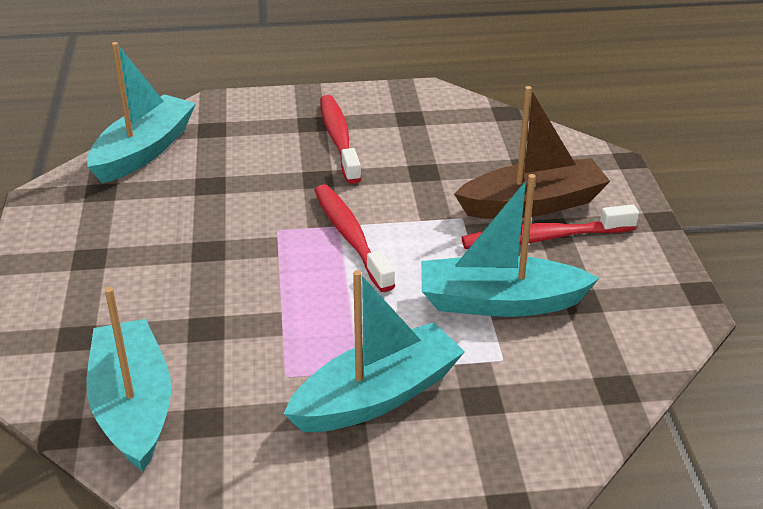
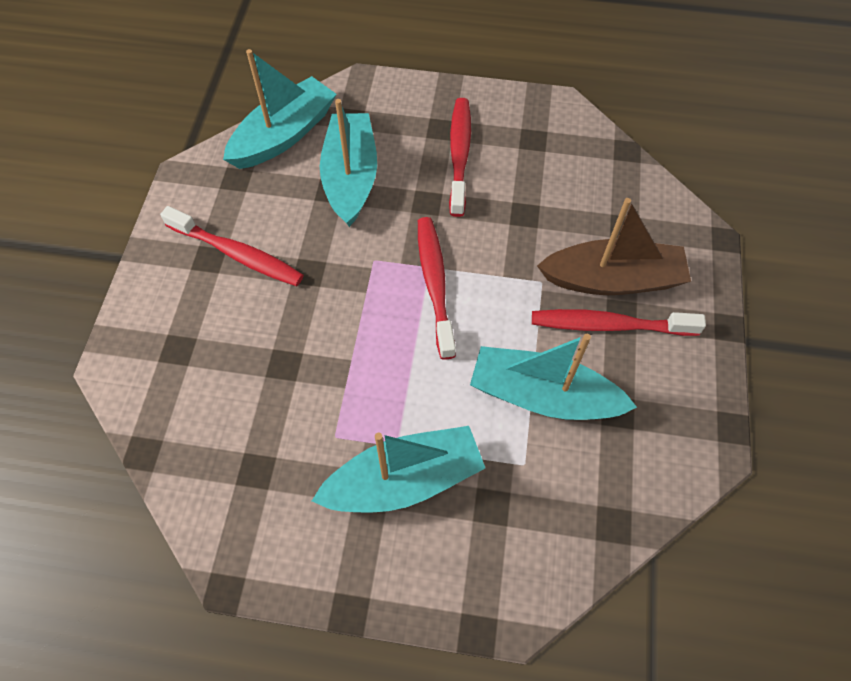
camera: 15 degrees right, 25 degrees up
turquoise boat [86,287,171,472] -> turquoise boat moved to [320,99,377,227]
none -> red toothbrush [160,206,304,286]

